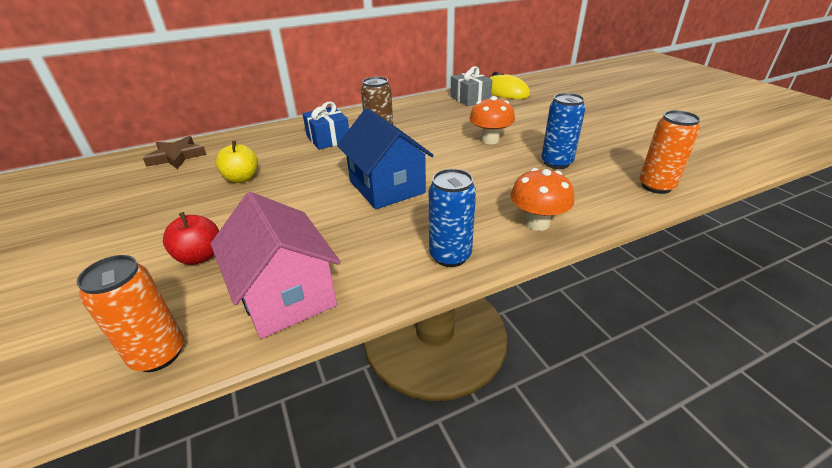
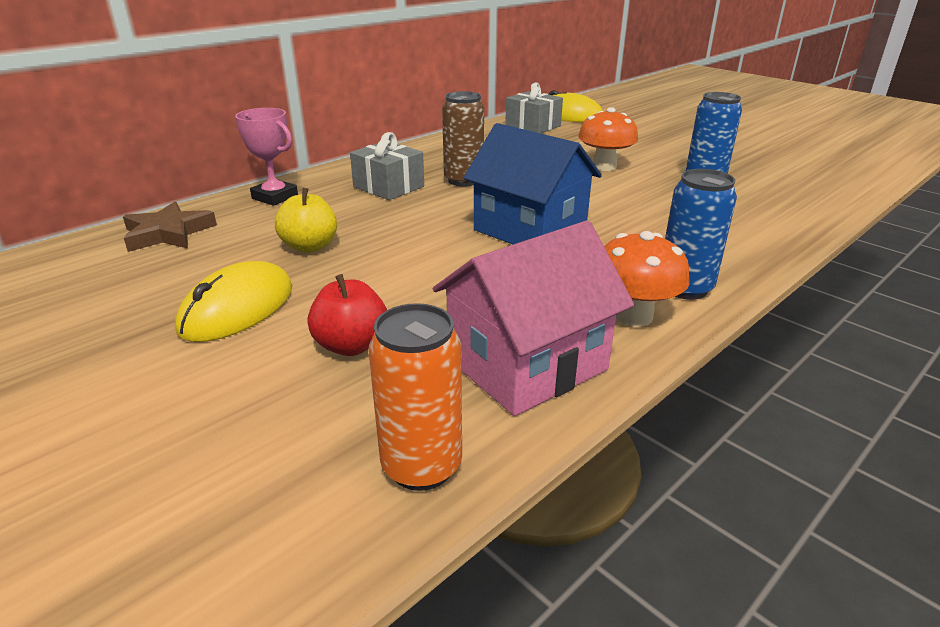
camera: 20 degrees left, 5 degrees down
pink house [211,192,341,339] -> pink house turned 75 degrees counterclockwise [433,220,635,416]
blue gift [302,102,349,150] -> grey gift [350,132,424,200]
orange mushroom [511,168,574,231] -> orange mushroom moved to [604,231,690,327]
orange can [640,110,700,194] -> none
none -> yellow mouse [175,261,292,342]
none -> pink trophy [235,108,298,206]

